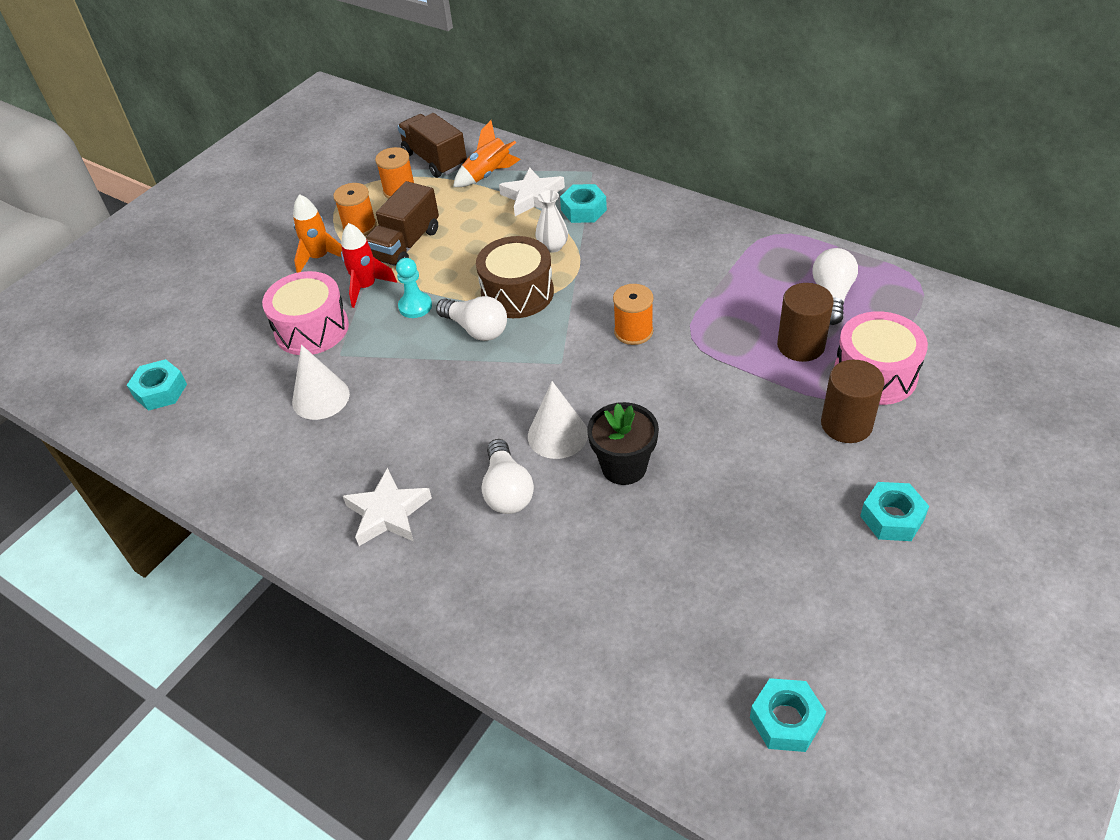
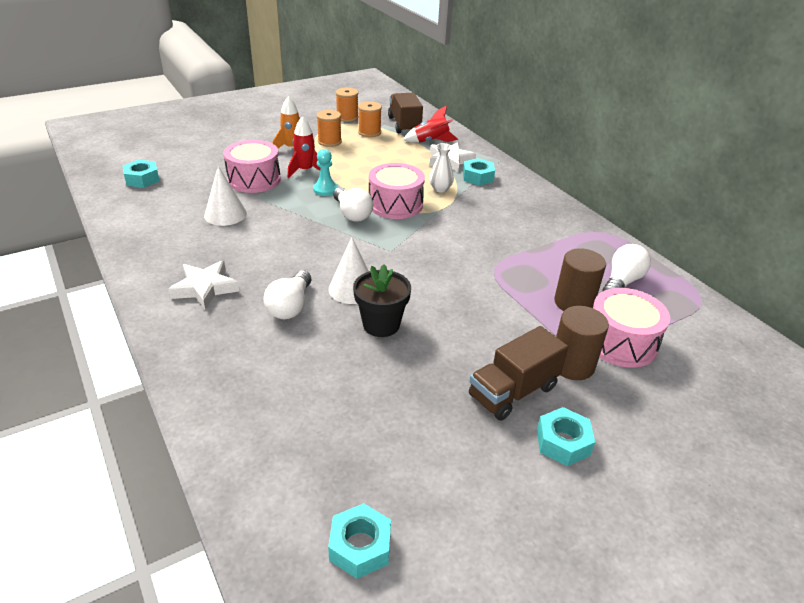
camera: 20 degrees right, 10 degrees down
brown truck [366,181,439,266] -> brown truck moved to [469,326,568,421]
orange rocket [453,120,521,187] -> red rocket [403,105,458,143]
brown drum [476,236,554,318] -> pink drum [369,163,425,219]
orange spool [613,284,654,345] -> orange spool moved to [336,88,358,122]

